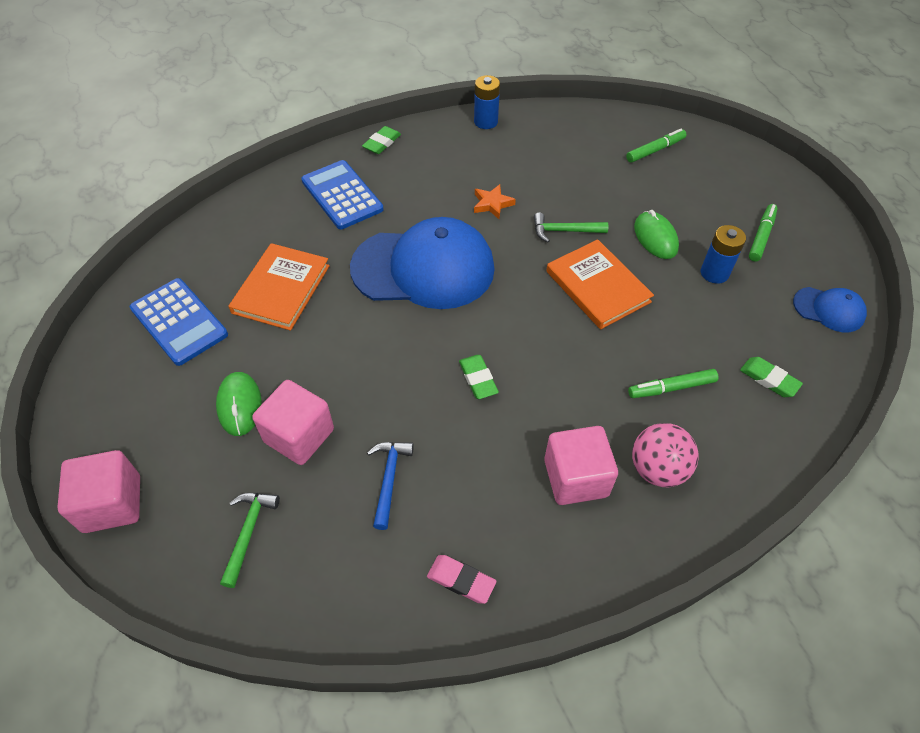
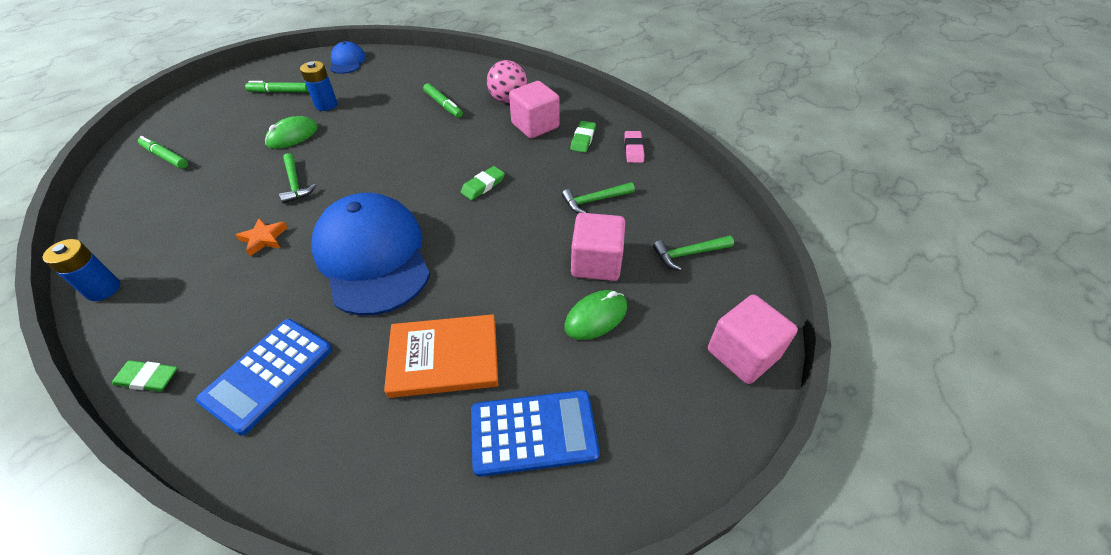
camera: 115 degrees left, 5 degrees down
blue calculator [130,278,228,366] -> blue calculator turned 60 degrees clockwise [471,390,600,477]
blue hammer [367,442,414,530] -> green hammer [562,182,635,213]
orange book [546,240,654,329] -> none
green eraser [740,357,803,397] -> green eraser moved to [570,121,596,153]

